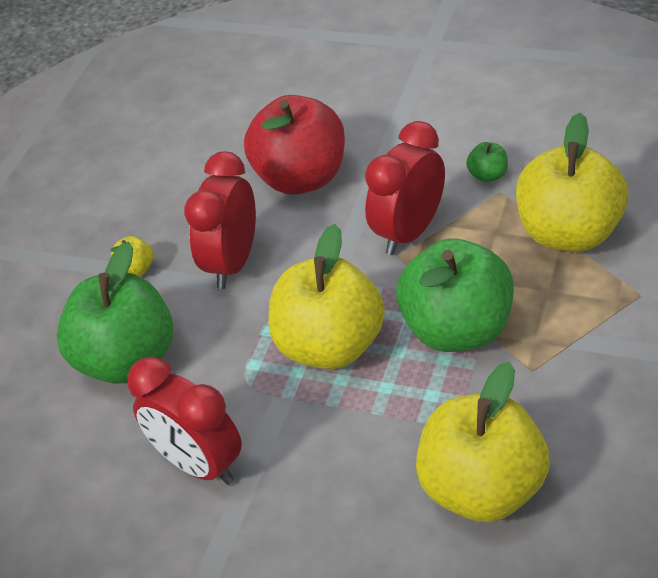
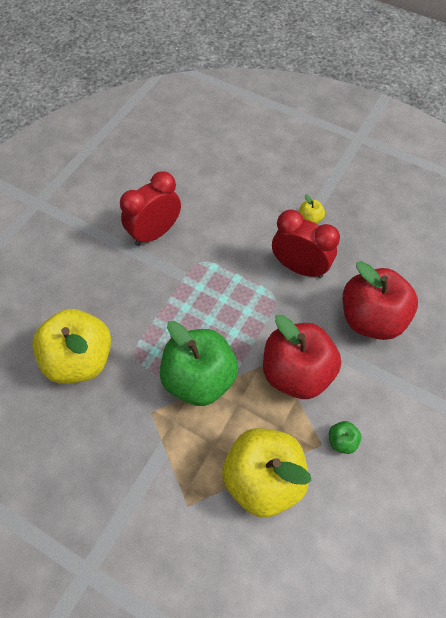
camera: 95 degrees right, 15 degrees up
green apple [57,241,173,384] -> none
yellow apple [269,224,385,369] -> none
red clock [365,121,445,255] -> red apple [263,315,341,399]

